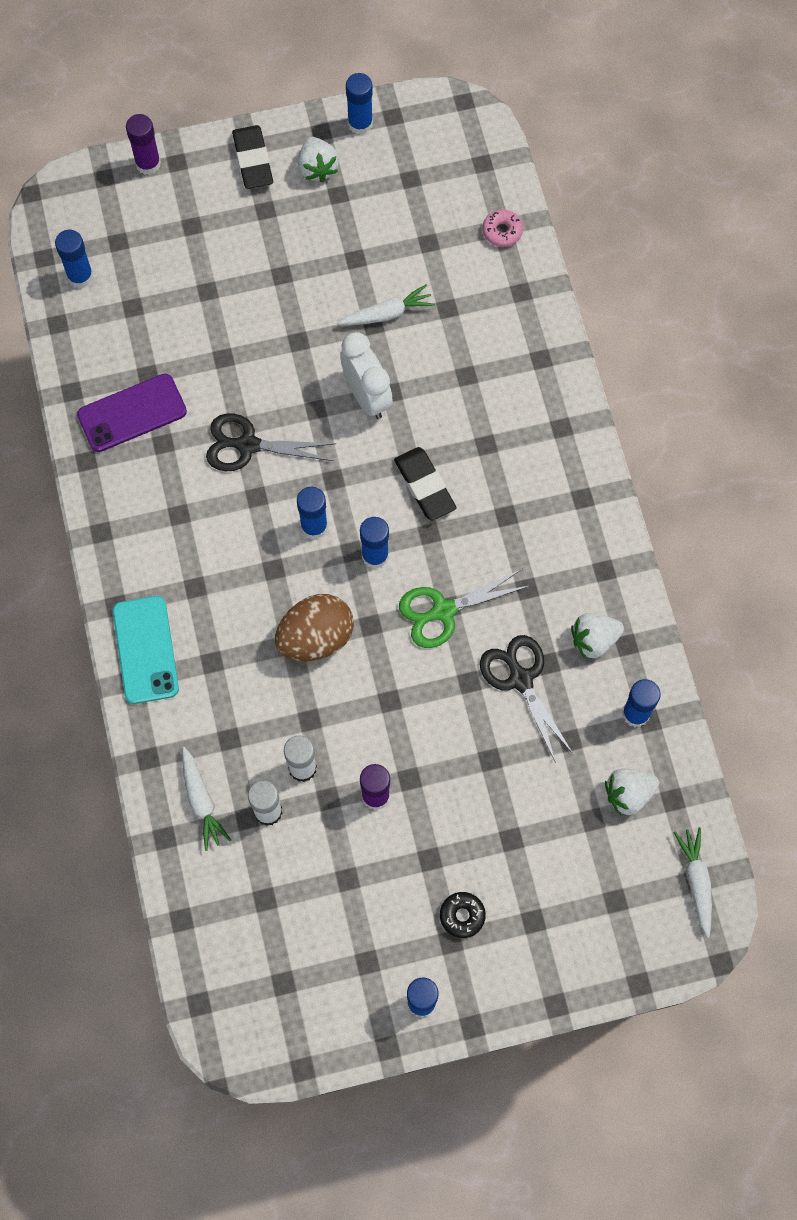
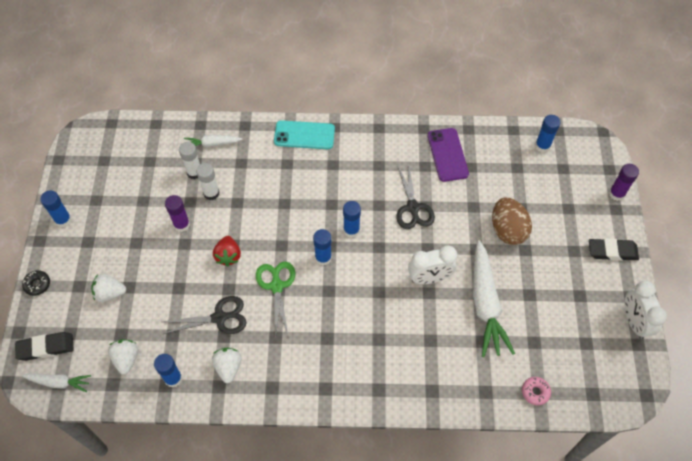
camera: 105 degrees right, 10 degrees down
black scissors [206,413,336,471] -> black scissors turned 150 degrees clockwise [396,162,435,229]
brown egg [275,594,354,662] -> brown egg moved to [492,198,532,245]
white strawberry [298,137,339,183] -> white strawberry moved to [91,274,126,302]
white carrot [337,284,435,325] -> white carrot [473,240,515,357], size x1.91
blue glue stick [346,73,373,135] -> white clock [625,281,667,339]
black eraser [394,447,456,521] -> black eraser moved to [15,332,74,361]
black donut [440,892,486,938] -> black donut moved to [22,270,50,296]
none -> red strawberry [213,236,241,266]

